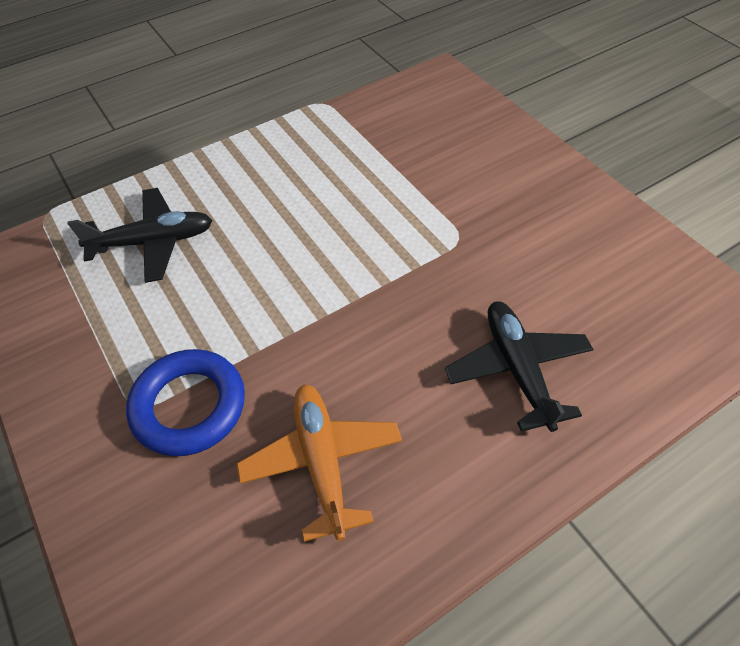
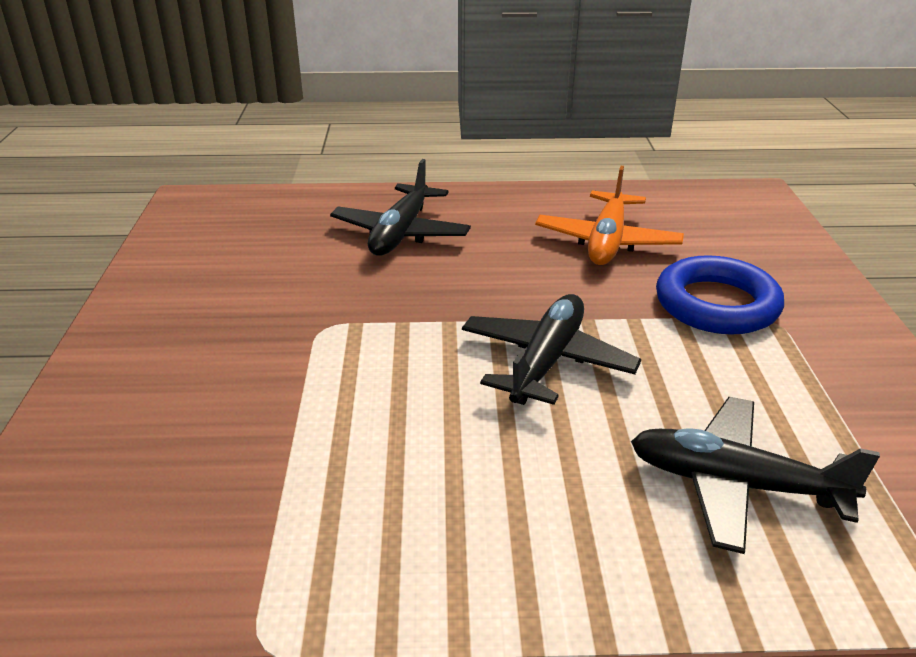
camera: 150 degrees left, 20 degrees down
none -> black plane [462,294,641,405]

